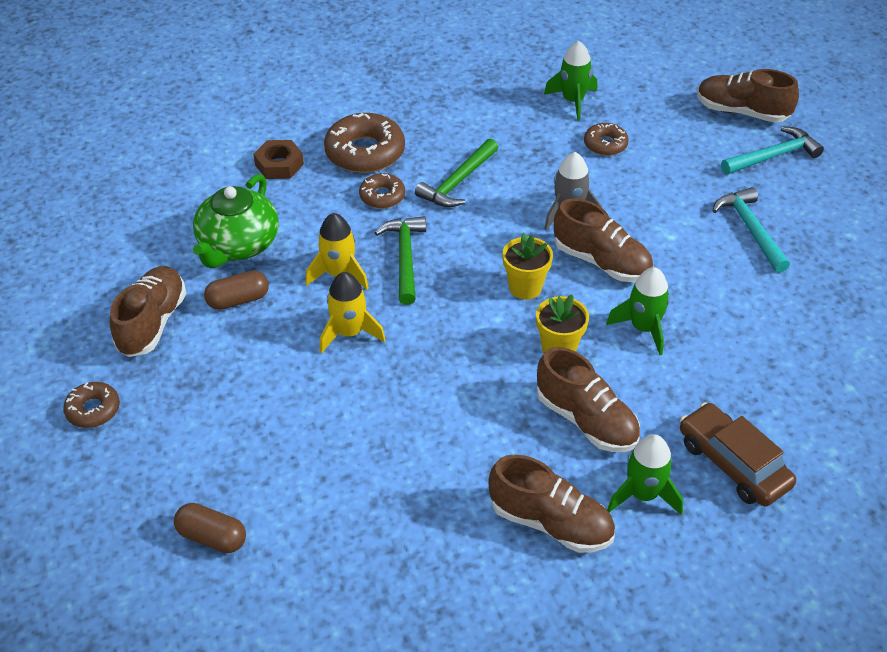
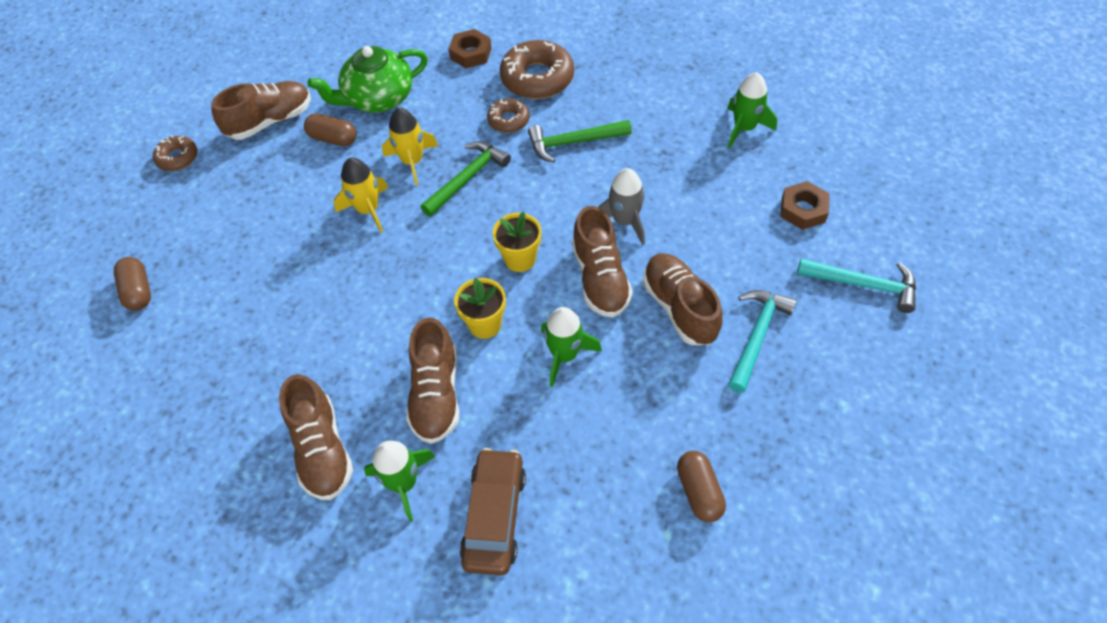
camera: 45 degrees right, 10 degrees up
brown donut [584,123,629,156] -> none
brown shoe [697,69,799,123] -> brown shoe moved to [643,253,723,345]
none -> brown capsule [677,451,726,522]
none -> brown nut [781,181,830,230]

